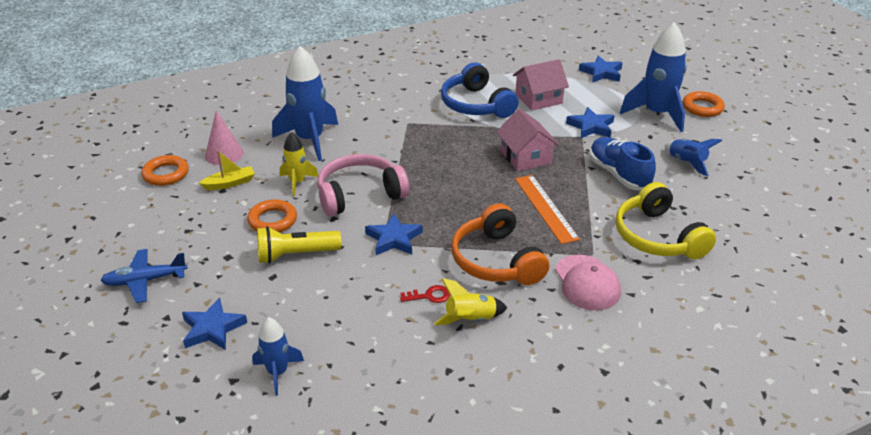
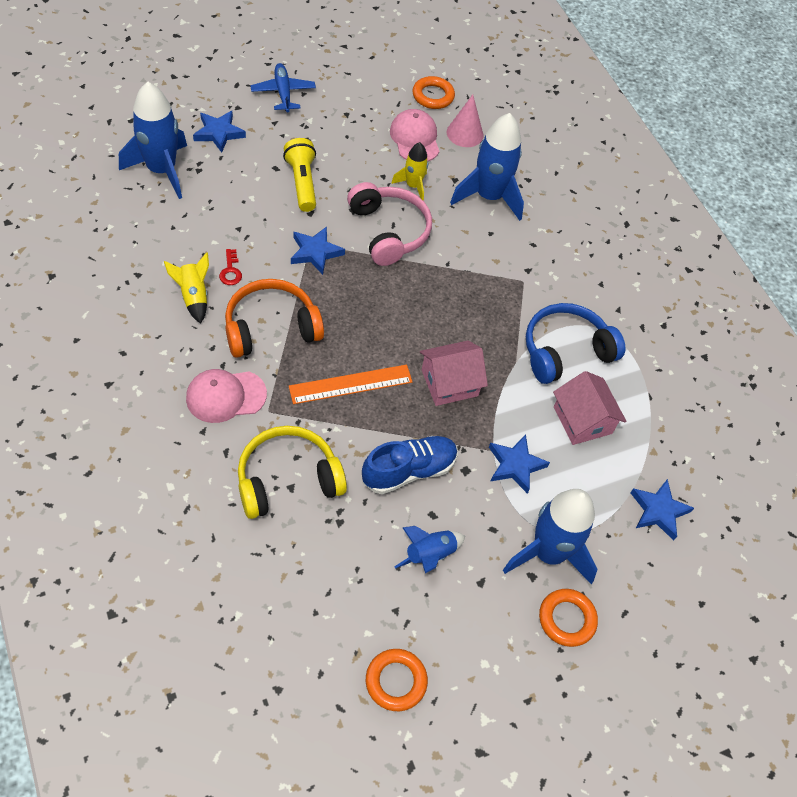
camera: 85 degrees right, 20 degrees up
yellow boat [199,150,255,190] -> pink cap [390,109,439,161]
orange ring [247,199,297,232] -> orange ring moved to [366,649,428,711]
blue rocket [252,317,304,396] -> blue rocket [119,82,187,199], size x1.85

